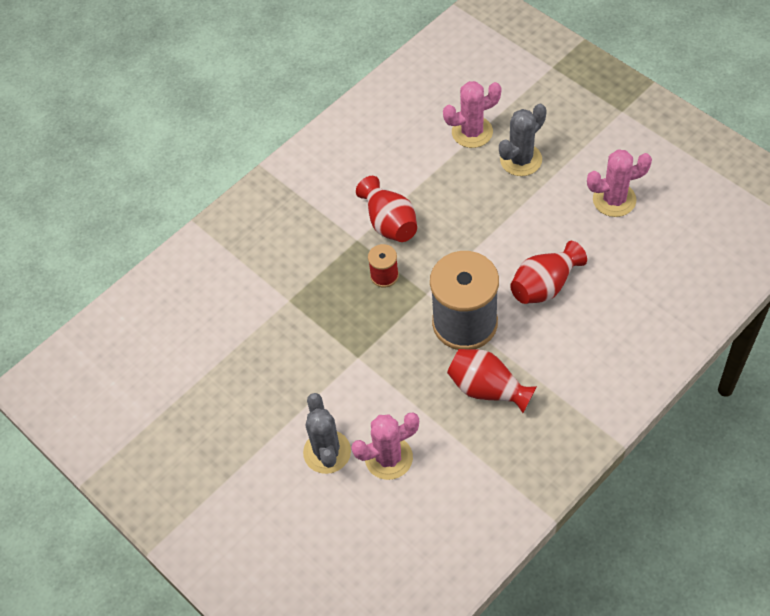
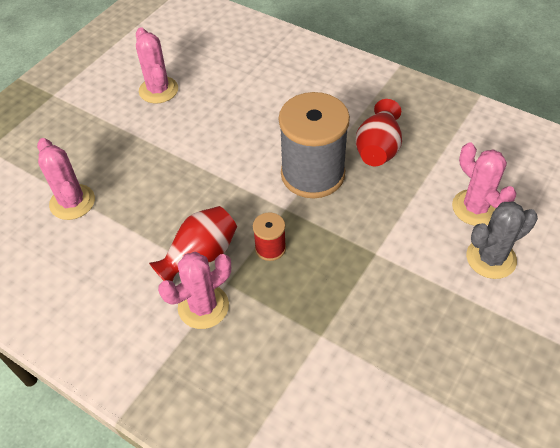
camera: 105 degrees left, 5 degrees down
grey cactus [499,104,547,176] -> none
red vase [510,241,587,304] -> none
none -> pink cactus [158,252,231,329]

